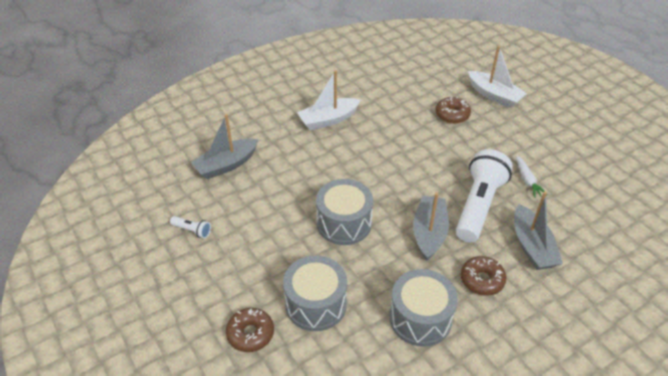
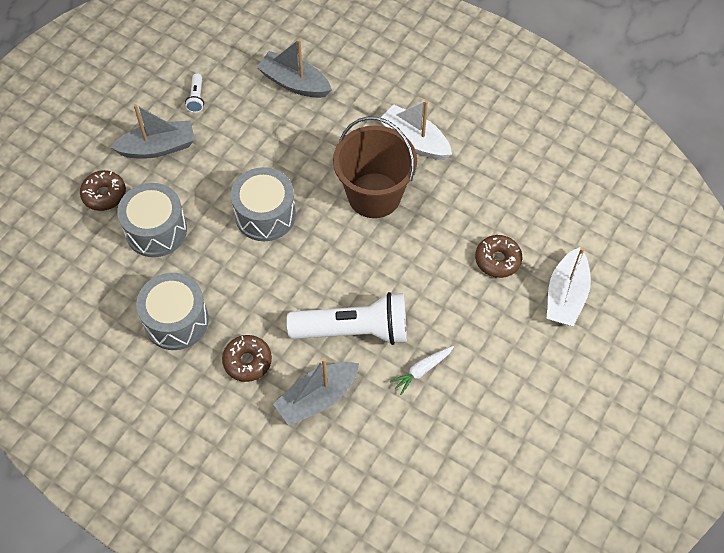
camera: 65 degrees right, 15 degrees up
grey boat [413,192,449,261] -> grey boat moved to [110,104,195,159]
none -> brown bucket [333,116,417,218]

